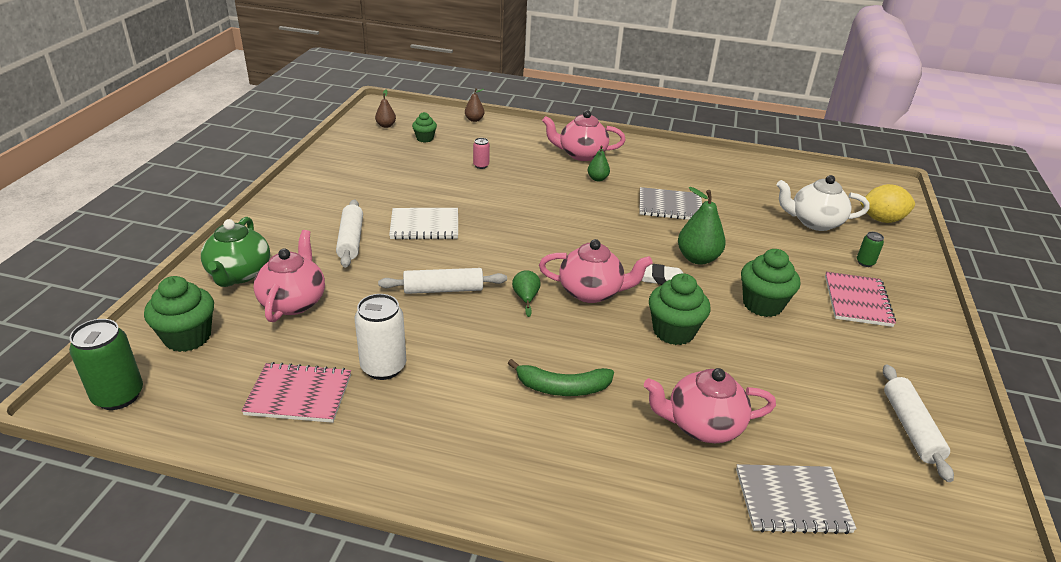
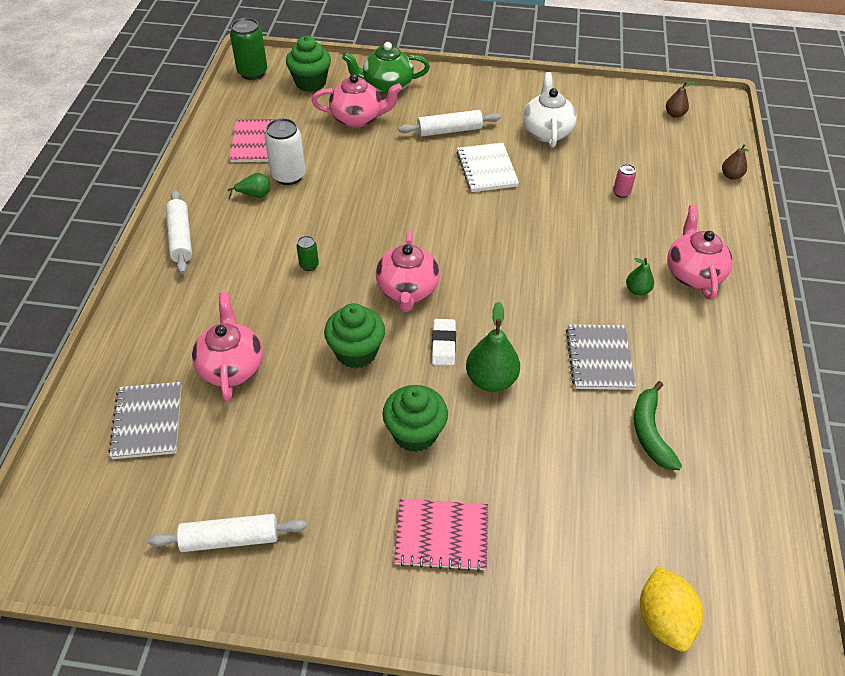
camera: 85 degrees right, 15 degrees up
white rolling pin [378,268,507,294] -> white rolling pin moved to [166,190,192,274]
green cupcake [412,112,437,143] -> none
green banana [508,359,614,396] -> green banana moved to [634,381,682,470]
green pear [512,270,541,317] -> green pear moved to [227,173,270,199]
white teapot [776,175,870,231] -> white teapot moved to [523,72,577,148]
green can [857,232,884,267] -> green can moved to [297,236,319,271]

